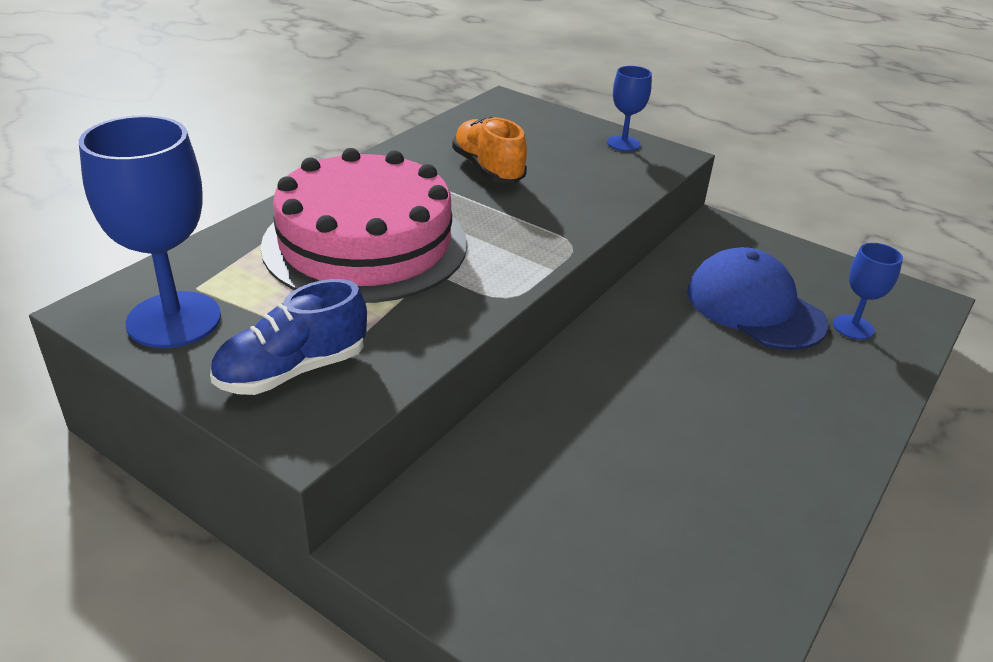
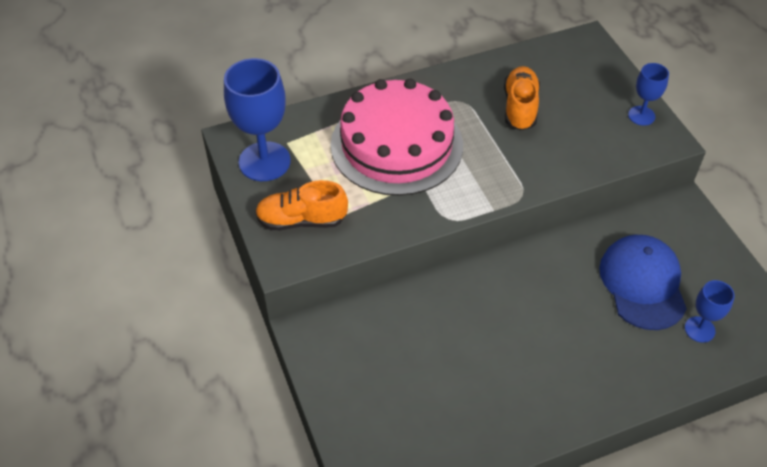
camera: 35 degrees right, 15 degrees up
blue shoe [210,279,367,395] -> orange shoe [255,180,348,231]

